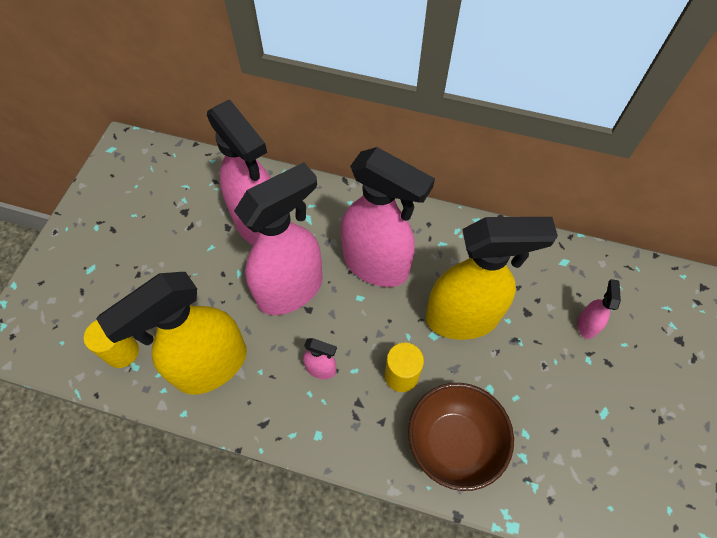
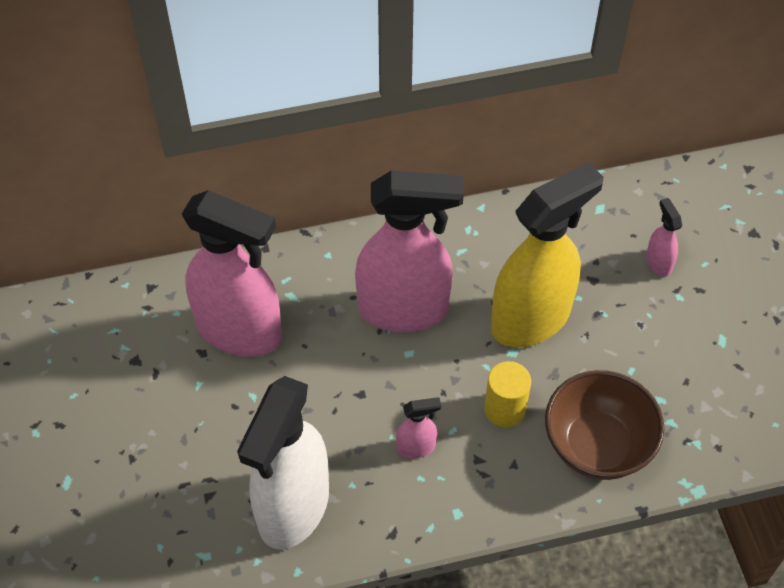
camera: 30 degrees left, 5 degrees down
yellow cylinder [84,320,139,368] -> none
yellow spray bottle [96,272,247,395] -> white spray bottle [237,376,329,550]
pink spray bottle [234,162,322,315] -> none

